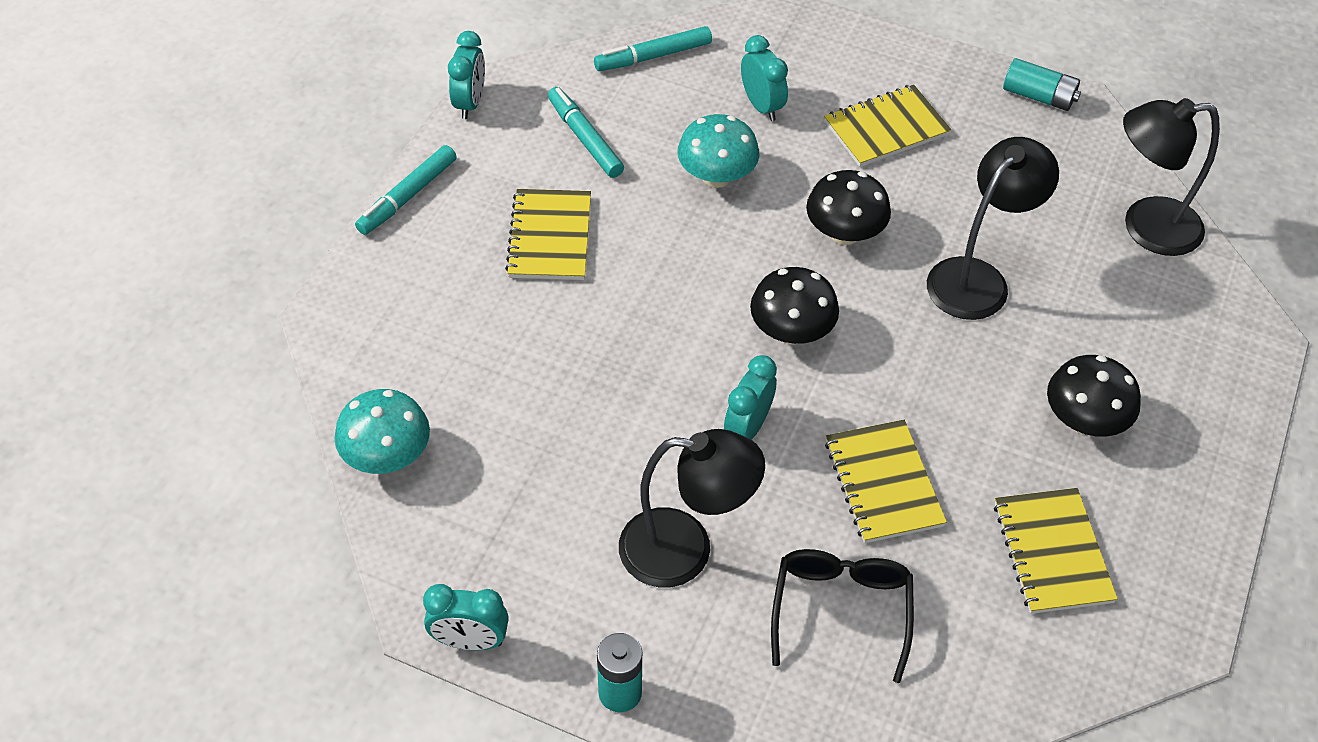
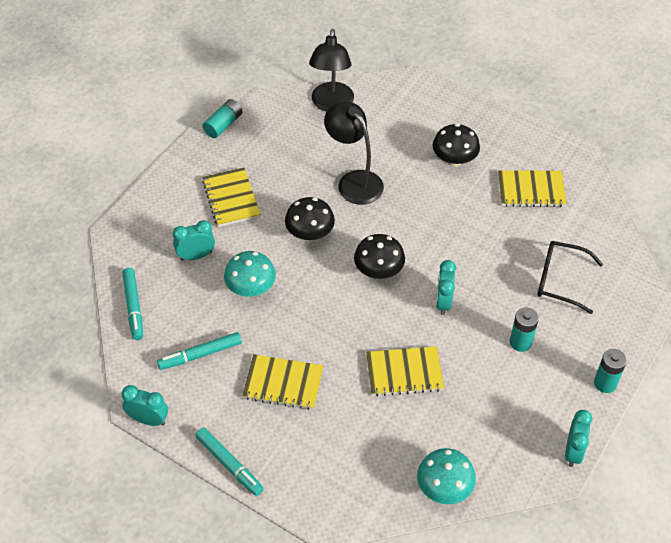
camera: 80 degrees left, 0 degrees up
black lamp [619,429,765,588] -> turquoise battery [510,308,539,352]
turquoise clock [724,355,777,440] -> turquoise clock turned 60 degrees clockwise [436,260,456,315]
yellow notebook [825,420,947,543] -> yellow notebook moved to [366,346,444,396]

